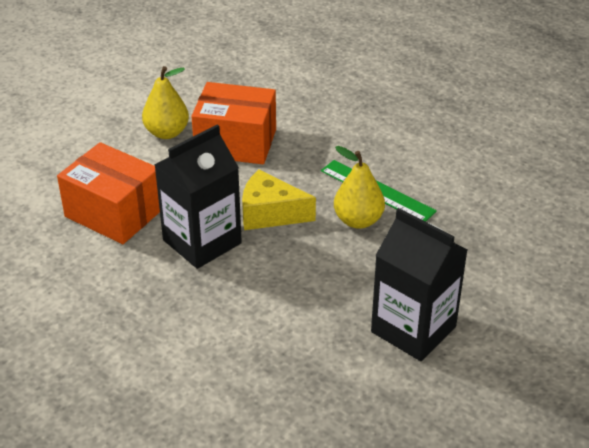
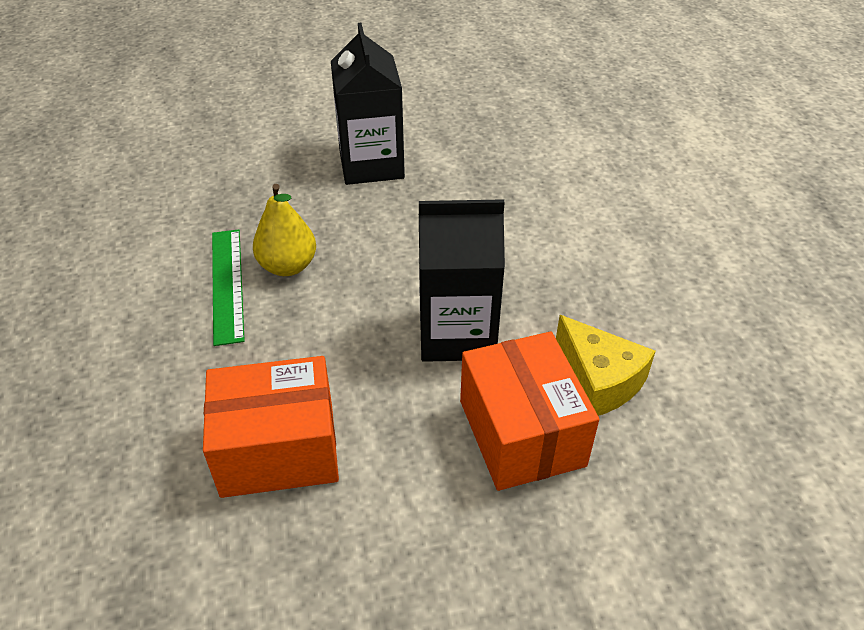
camera: 140 degrees left, 5 degrees up
yellow pear [142,66,189,139] -> none
orange box [191,82,276,164] -> orange box turned 60 degrees counterclockwise [203,356,339,498]
yellow cheese [242,170,316,230] -> yellow cheese moved to [556,315,656,416]

